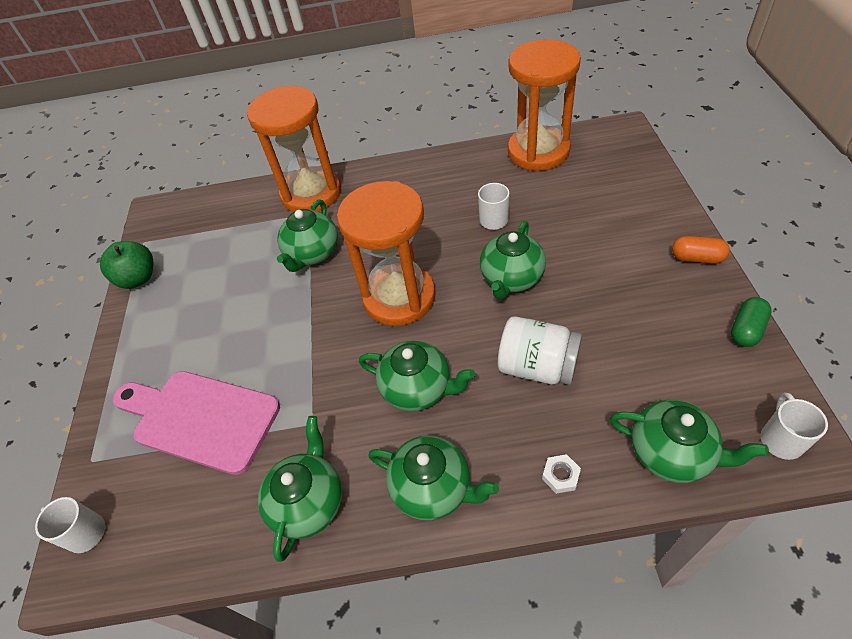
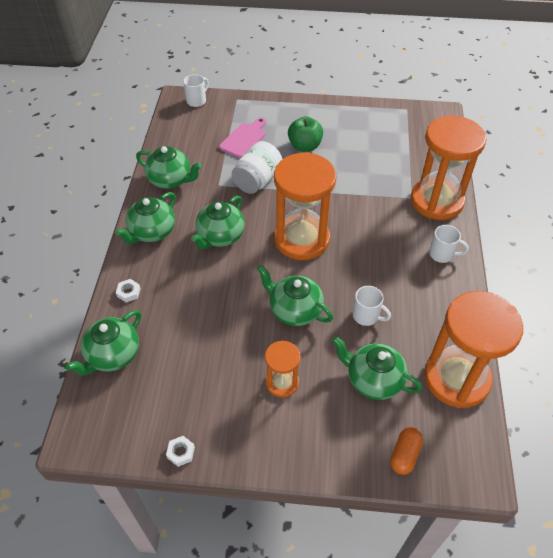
camera: 95 degrees right, 0 degrees up
green apple [100,241,153,289] -> green apple moved to [288,116,323,152]
pink cutting board [113,371,280,475] -> pink cutting board [219,117,266,158], size x0.59
green teapot [277,199,338,272] -> green teapot moved to [332,336,422,400]
white jar [498,316,582,385] -> white jar moved to [232,141,282,194]
orange capsule [672,236,730,264] -> orange capsule moved to [390,427,423,475]
green capsule [731,297,772,347] -> white nut [166,436,195,467]
white mug [761,392,828,460] -> white mug moved to [429,225,469,263]
none -> orange hourglass [265,340,301,398]

